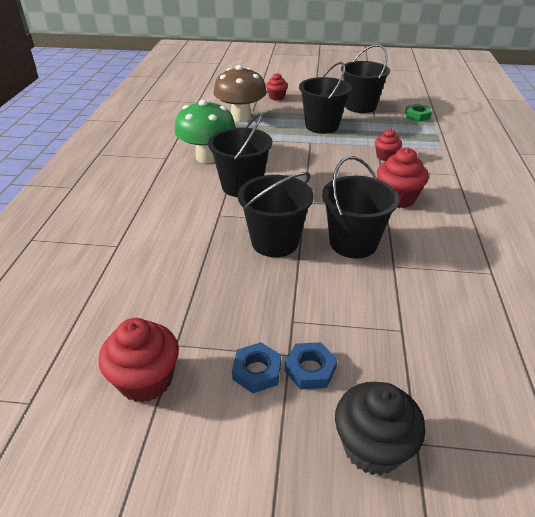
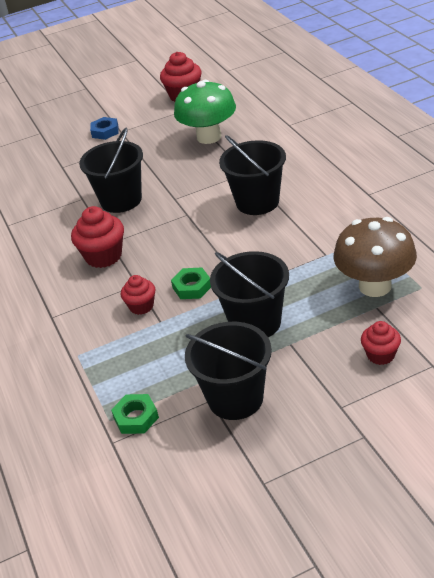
camera: 155 degrees right, 0 degrees up
green mushroom [174,100,236,163] -> green mushroom moved to [174,80,236,144]
blue nut [232,342,281,393] -> none
black bucket [238,172,314,257] -> none
black cupcake [335,382,426,475] -> none
none -> green nut [171,268,211,299]

